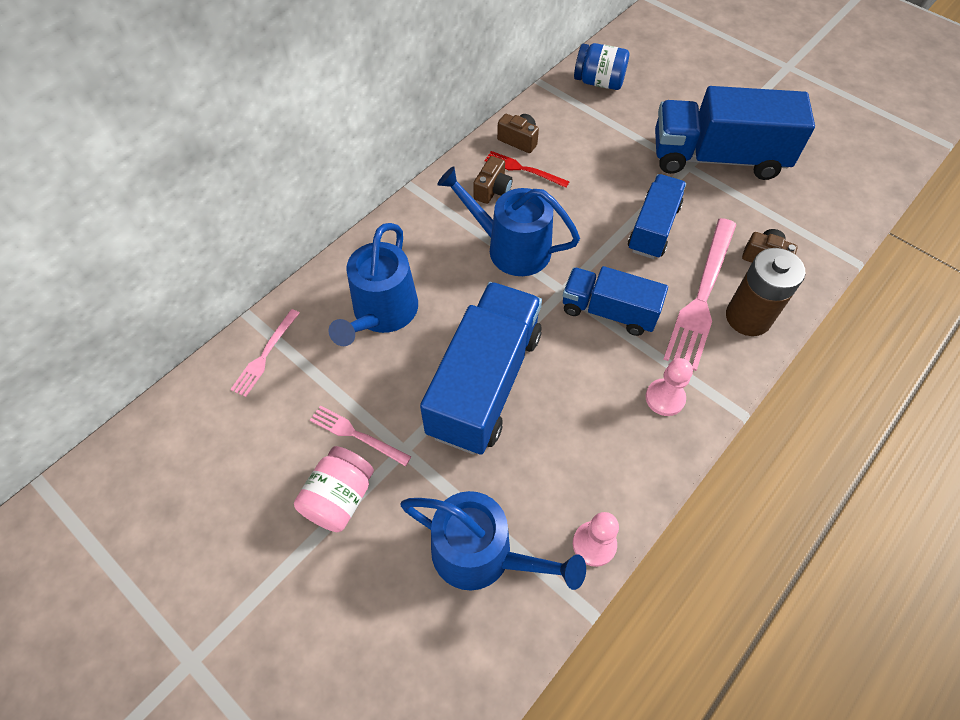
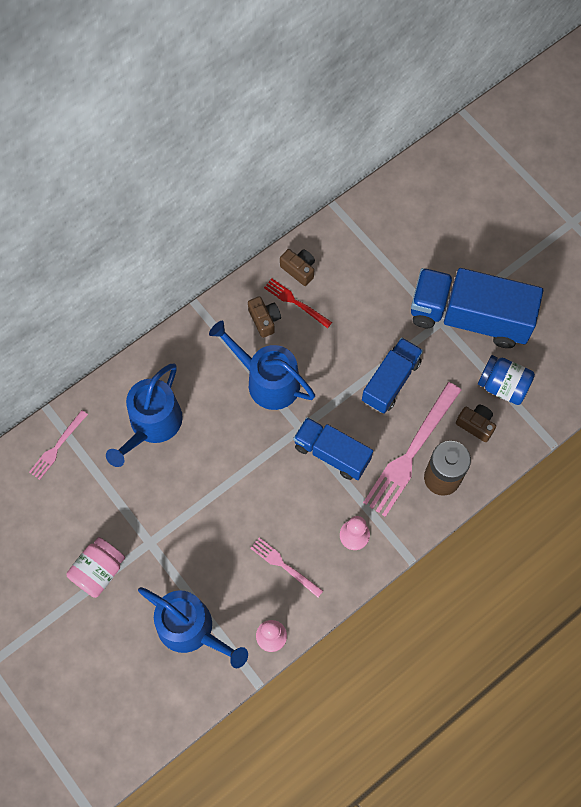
camera: 10 degrees right, 10 degrees up
pink fork [310,405,411,466] -> pink fork moved to [250,537,323,597]
blue truck [420,282,542,455] -> none
brown camera [473,156,513,204] -> brown camera turned 60 degrees counterclockwise [248,296,281,338]
blue jar [574,43,629,90] -> blue jar moved to [478,355,535,405]

